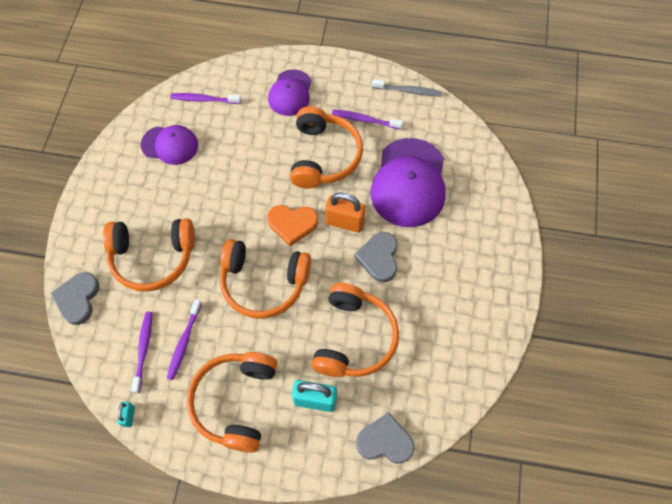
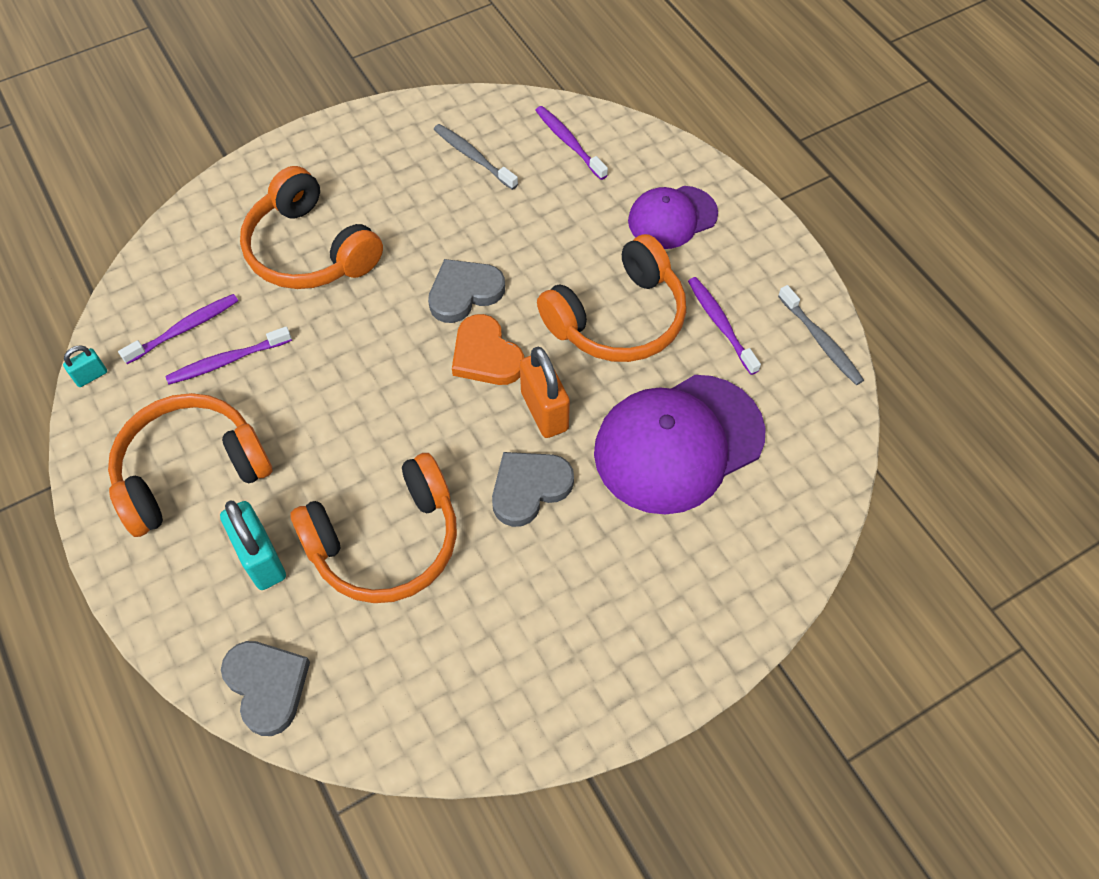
camera: 50 degrees right, 5 degrees down
grey heart [51,272,99,325] -> grey heart moved to [428,259,505,323]
purple cap [141,125,198,165] -> grey toothbrush [434,124,518,190]
orange headphones [220,239,311,319] -> none

